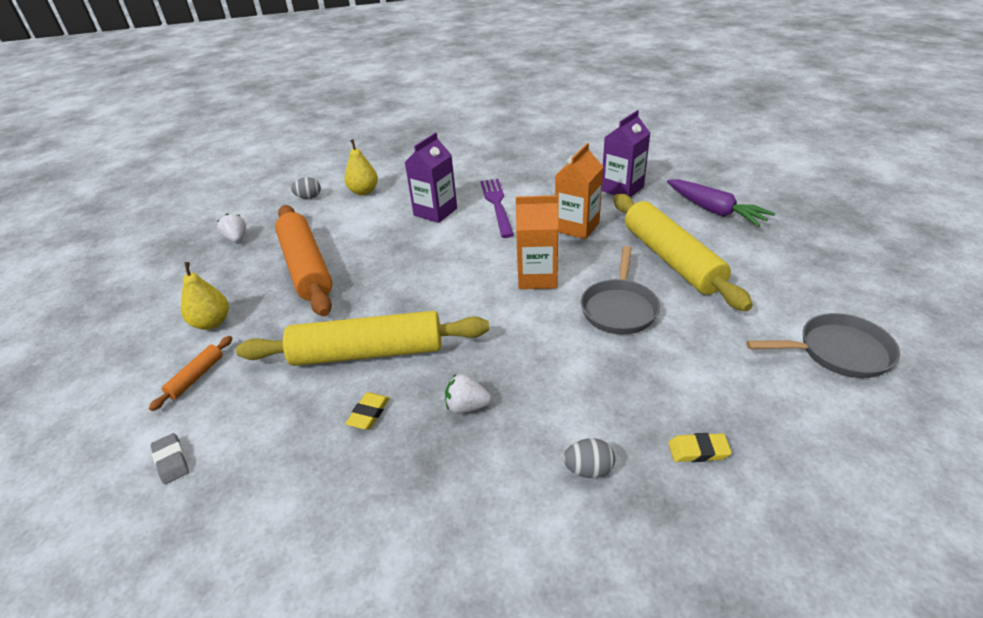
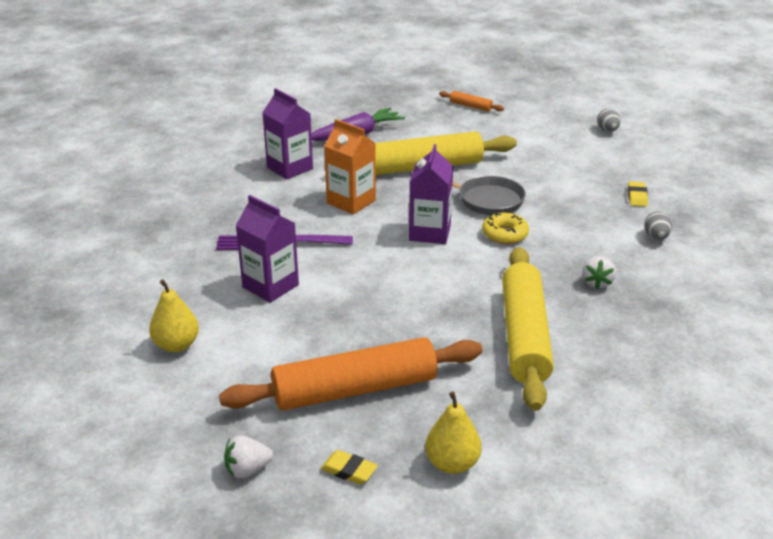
camera: 85 degrees left, 5 degrees down
orange rolling pin [149,336,232,411] -> orange rolling pin moved to [439,91,504,111]
grey eraser [151,433,189,485] -> none
grey egg [291,177,321,199] -> grey egg moved to [597,109,621,132]
yellow eraser [345,392,390,430] -> yellow eraser moved to [321,450,378,484]
orange carton [516,195,558,289] -> purple carton [409,144,453,244]
grey pan [746,313,900,378] -> none
none -> yellow donut [482,213,529,244]

